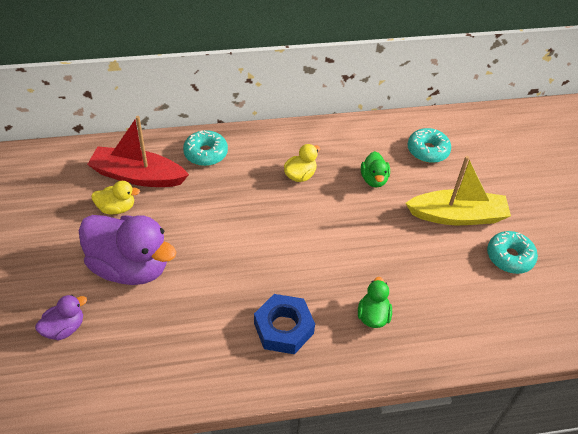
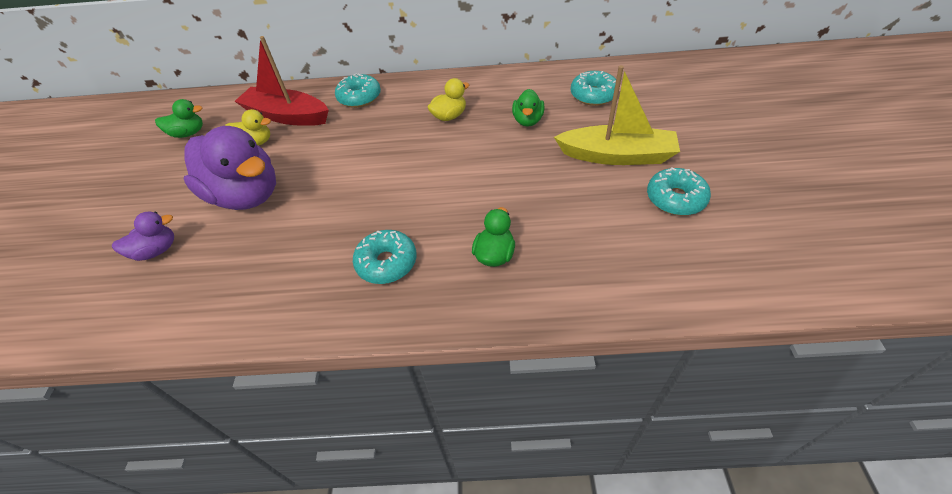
camera: 15 degrees right, 0 degrees up
blue nut [254,294,315,354] -> turquoise donut [353,230,417,284]
none -> green duck [155,99,203,138]

